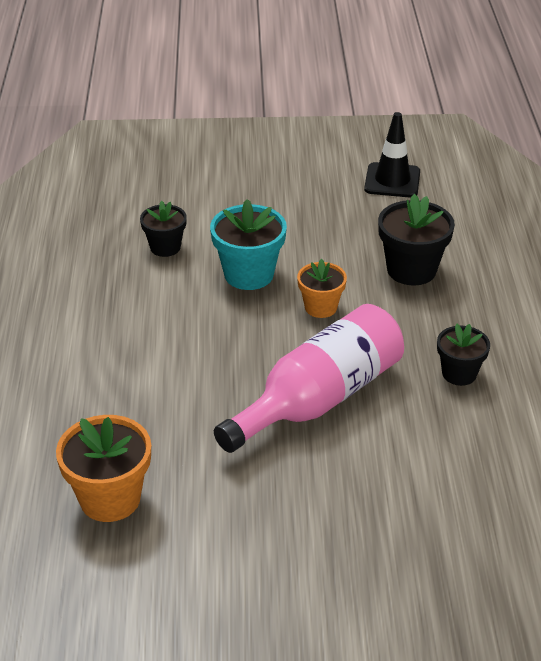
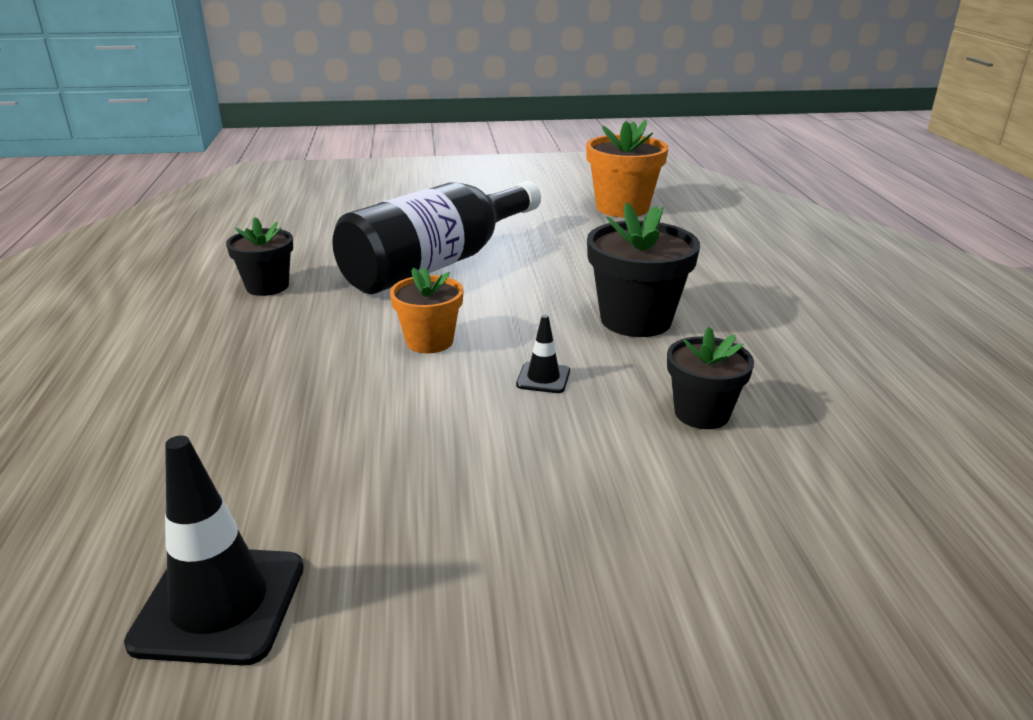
camera: 175 degrees right, 10 degrees down
turquoise flower pot [210,199,287,290] -> black traffic cone [516,315,570,393]
pink bottle [214,304,404,453] -> black bottle [332,181,541,294]
black flower pot [378,194,455,285] -> black flower pot moved to [587,202,700,337]

